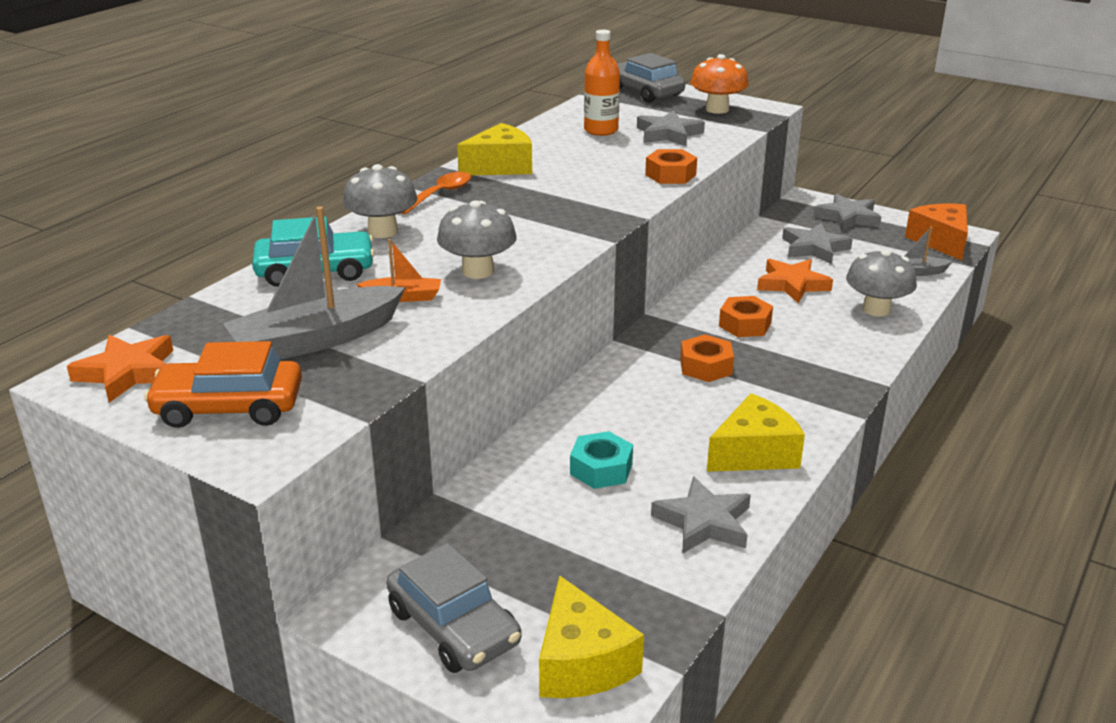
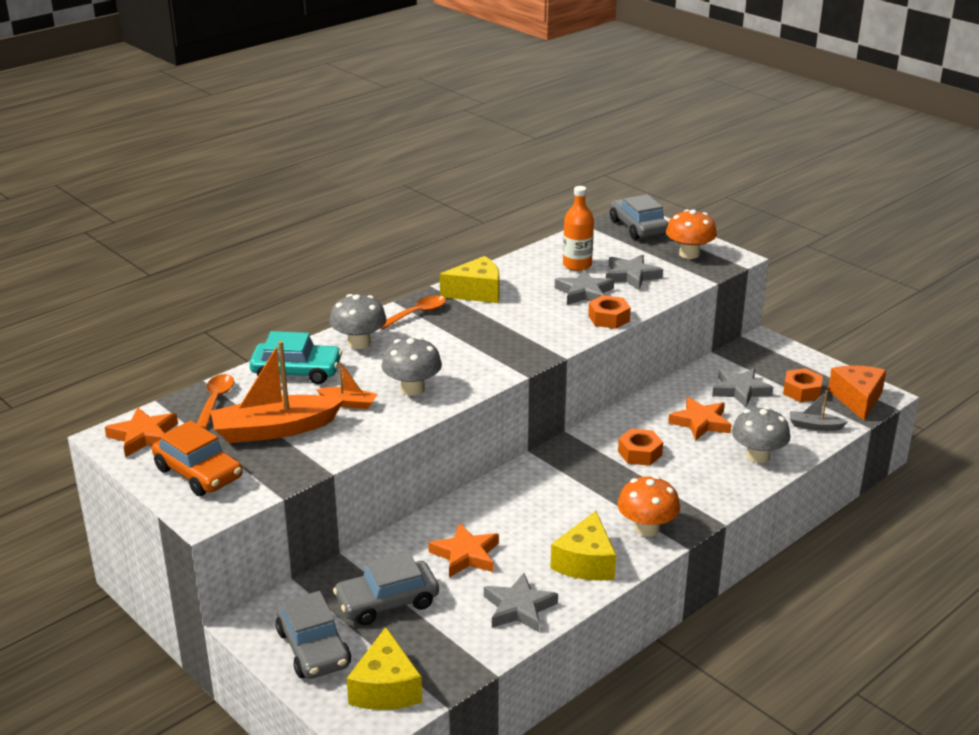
camera: 15 degrees right, 0 degrees up
orange car [144,341,302,428] -> orange car turned 150 degrees counterclockwise [152,420,243,496]
grey boat [223,206,405,359] -> orange boat [210,341,344,443]
turquoise nut [570,431,633,489] -> orange star [429,523,499,578]
orange nut [680,334,734,382] -> orange nut moved to [783,368,823,402]
yellow cheese [707,393,805,472] -> yellow cheese turned 120 degrees clockwise [550,511,616,581]
grey star [813,194,881,231] -> grey star moved to [555,270,614,305]
none -> orange spoon [197,374,234,429]
none -> grey car [333,551,439,625]
none -> orange mushroom [617,476,680,537]

